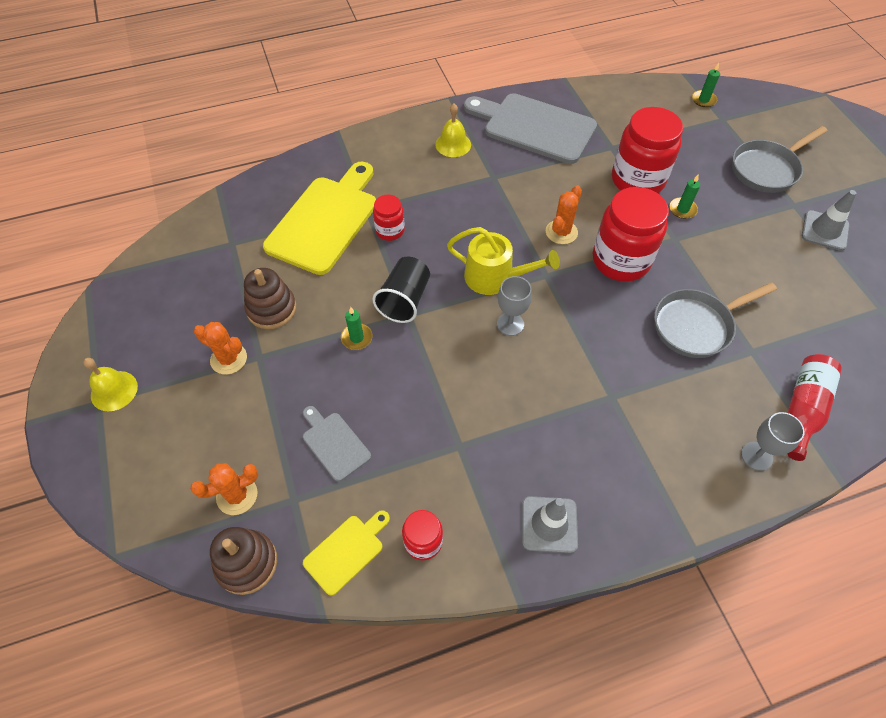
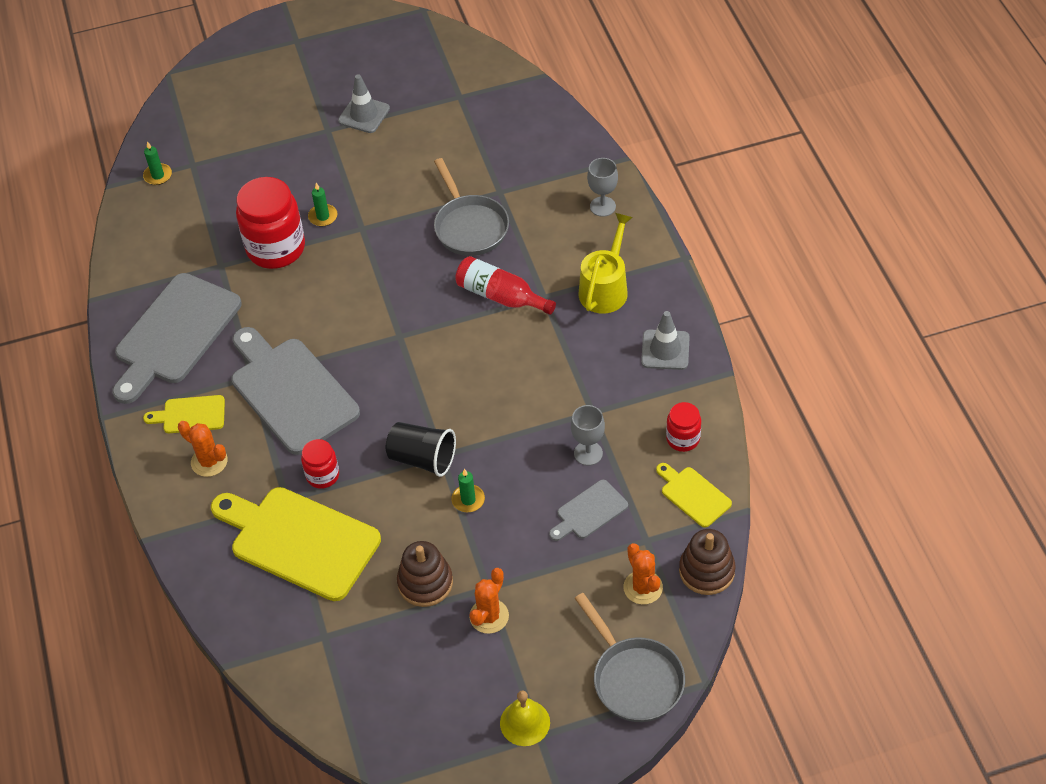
camera: 85 degrees left, 5 degrees down
yellow bell [435,103,471,157] -> yellow cutting board [143,395,225,433]
yellow watering can [447,227,560,295] -> yellow watering can moved to [579,213,633,313]
grey goblet [497,276,532,336] -> grey goblet moved to [571,405,605,466]
orange cactus [546,185,582,244] -> orange cactus moved to [178,421,228,477]
red jar [593,187,669,282] -> none
grey pan [732,126,827,193] -> grey pan moved to [574,593,685,722]
red bottle [788,354,842,461] -> red bottle moved to [455,256,556,315]
none -> grey cutting board [231,327,360,455]

